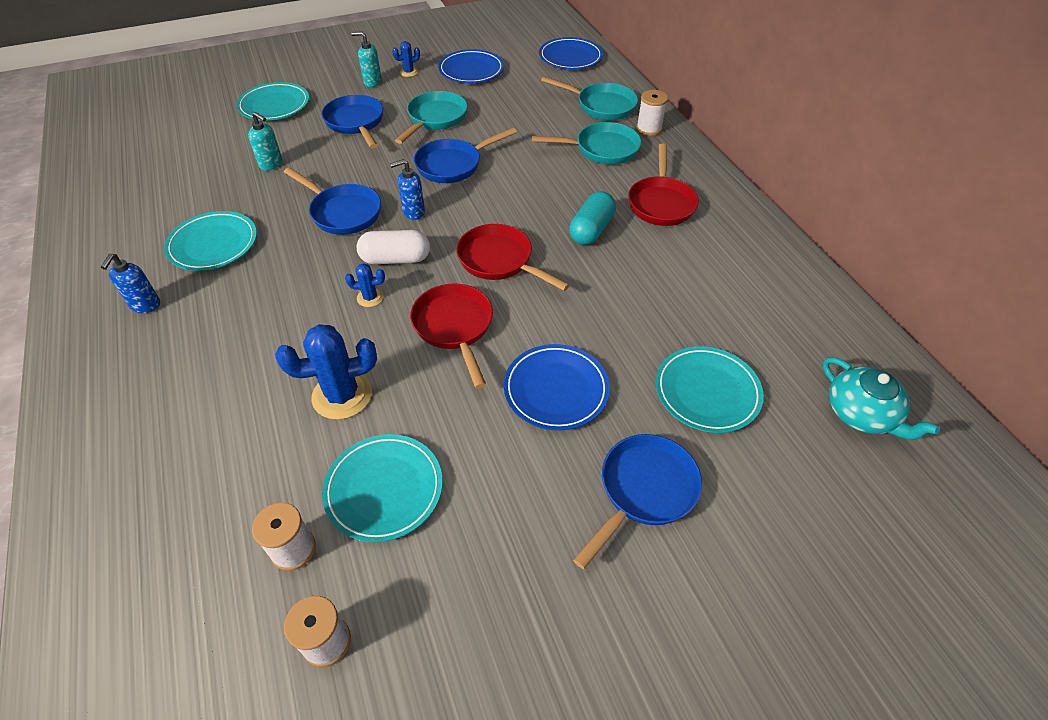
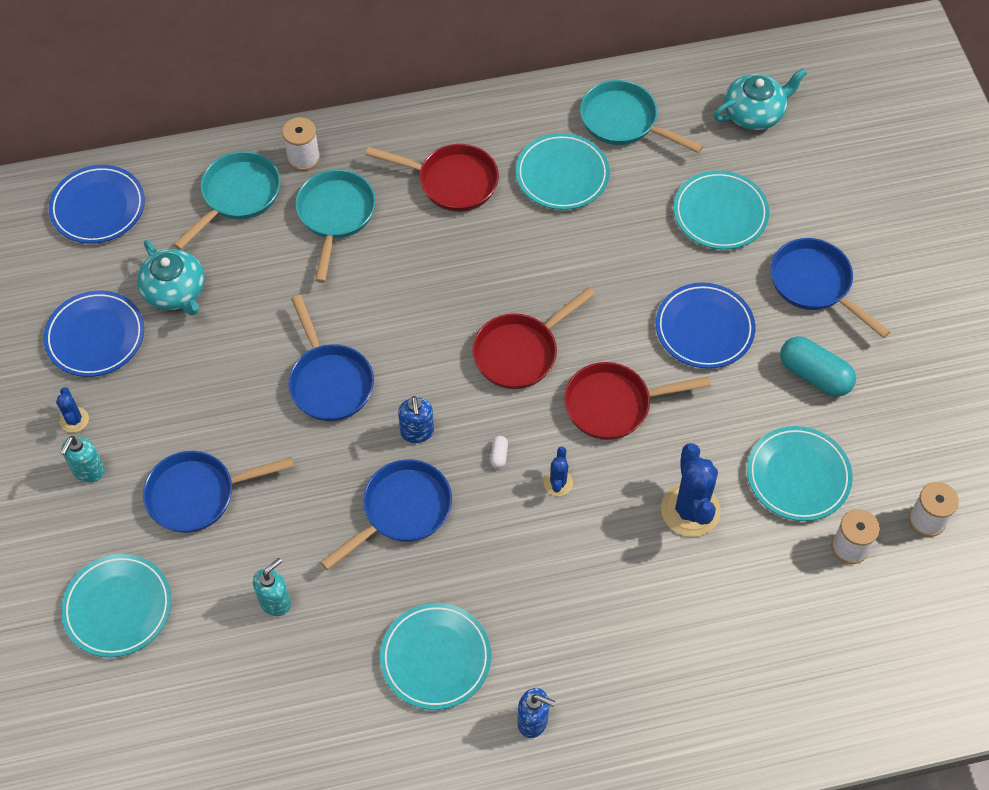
camera: 80 degrees left, 10 degrees up
white capsule [357,230,430,264] -> white capsule [491,436,508,468], size x0.42
turquoise pan [395,91,468,144] -> turquoise pan moved to [580,80,703,153]
turquoise capsule [569,191,616,245] -> turquoise capsule moved to [780,336,856,397]
none -> turquoise teapot [137,240,205,315]
none -> turquoise plate [516,133,610,210]

